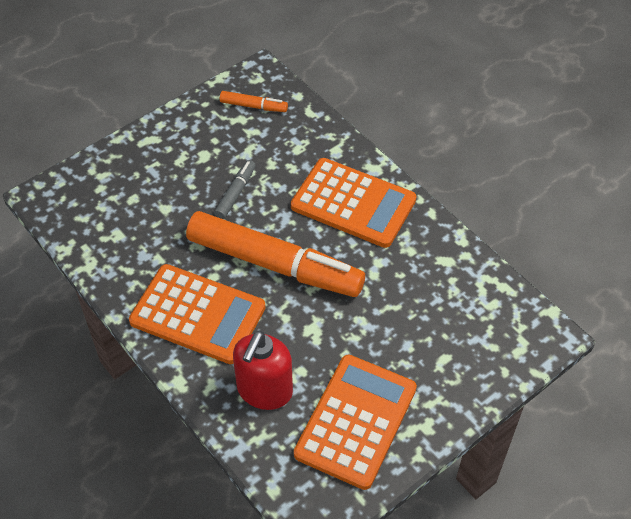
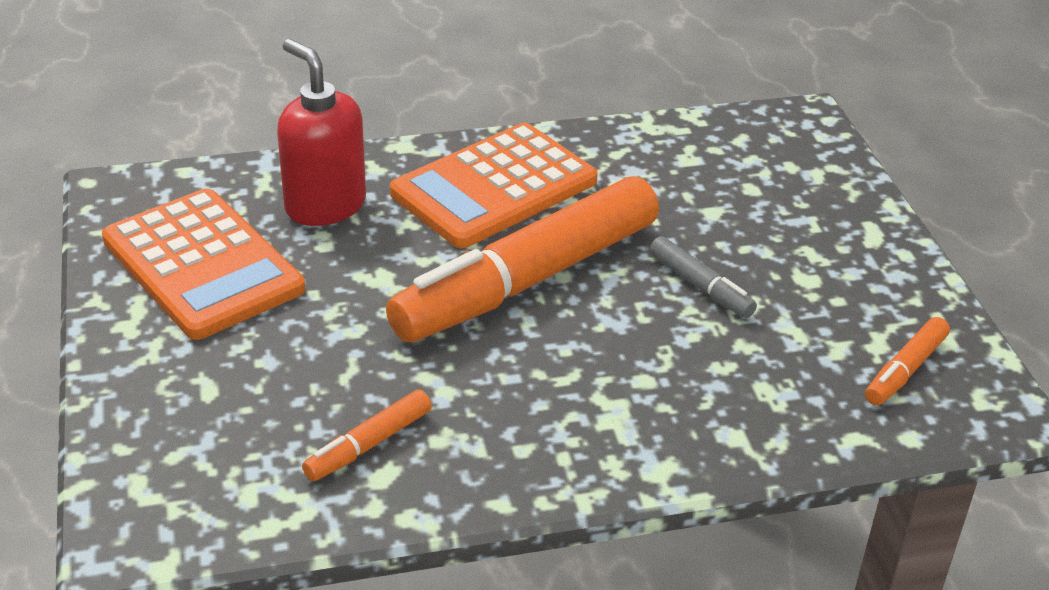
camera: 115 degrees right, 15 degrees down
orange calculator [291,158,416,248] -> none
none -> orange marker [302,390,432,481]

